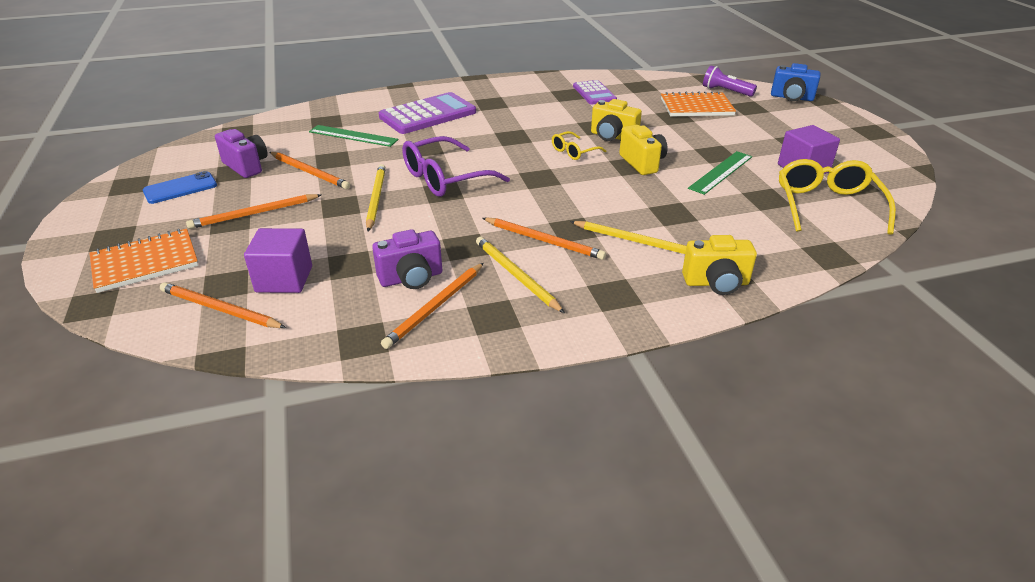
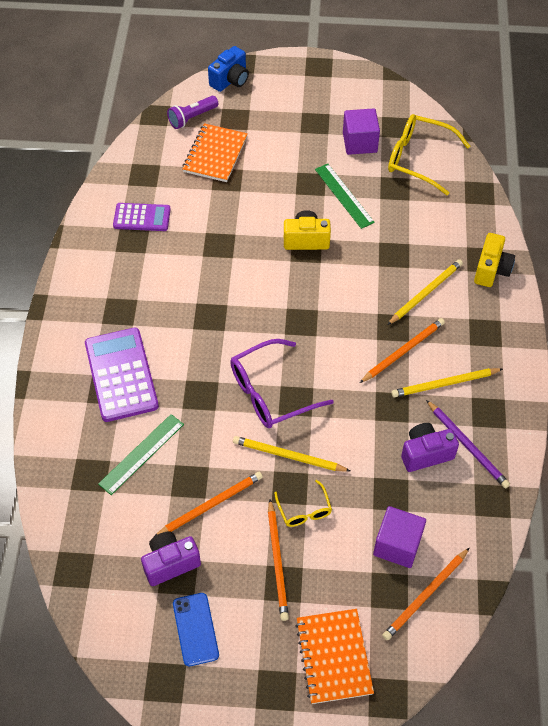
camera: 70 degrees left, 20 degrees up
purple camera [372,229,442,289] -> purple camera turned 105 degrees counterclockwise [401,423,459,472]
orange pencil [381,263,484,349] -> purple pencil [426,400,510,488]
purple glasses [402,136,510,197] -> purple glasses turned 75 degrees clockwise [230,339,334,428]
yellow glasses [552,131,606,160] -> yellow glasses moved to [274,480,332,527]
yellow camera [591,99,642,141] -> none

